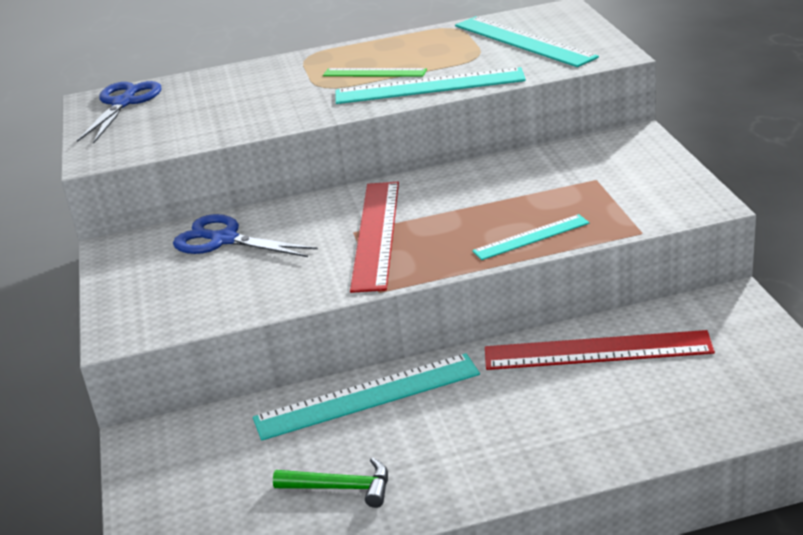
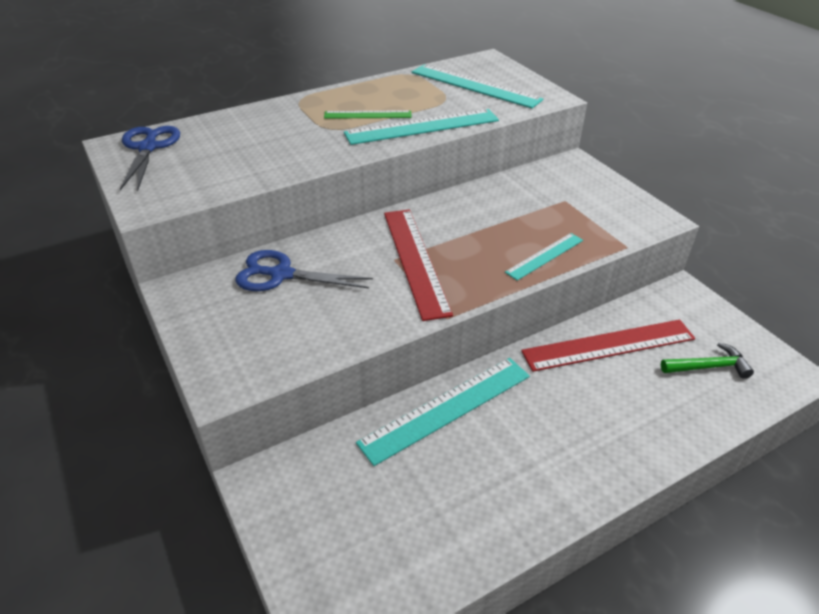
camera: 20 degrees left, 10 degrees up
green hammer [273,457,388,508] -> green hammer moved to [661,342,754,379]

